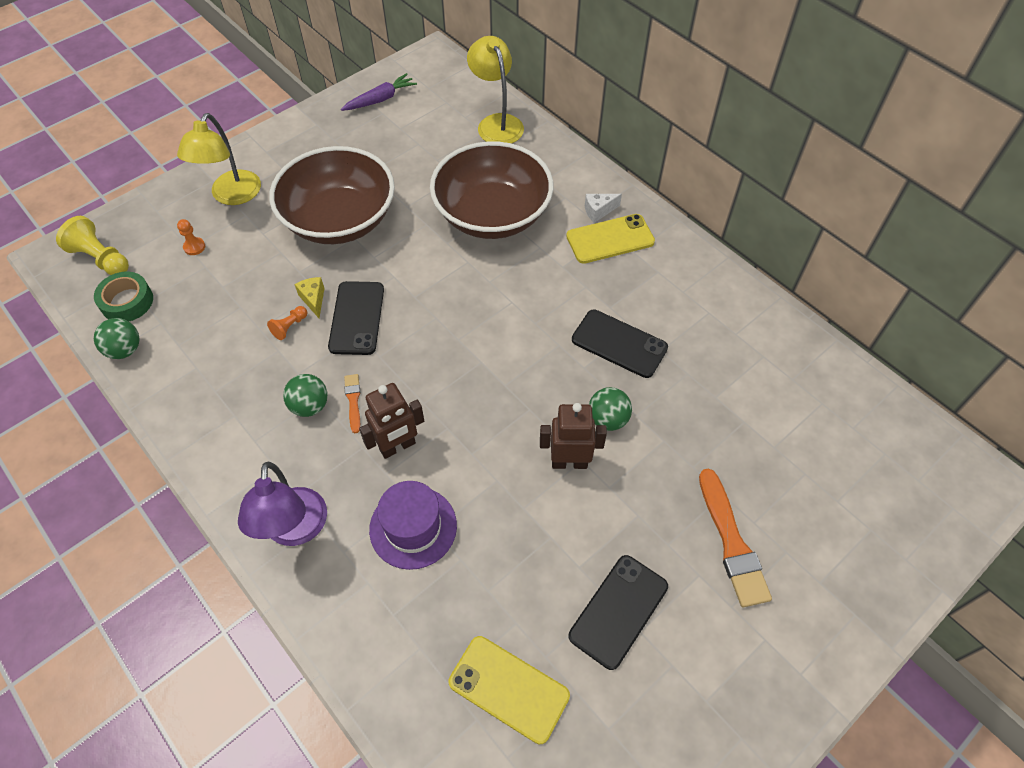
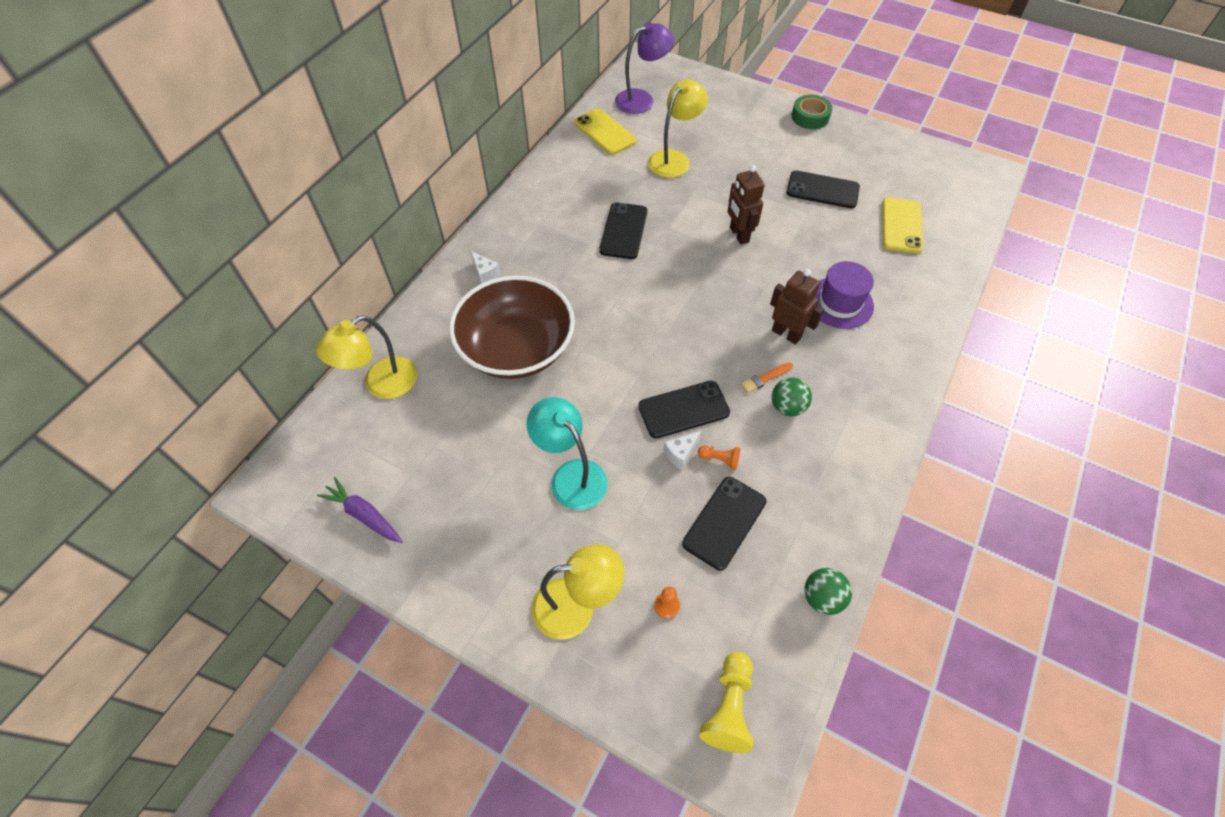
camera: 110 degrees left, 0 degrees up
green tape [94,272,153,321] -> green tape moved to [792,95,832,129]
purple lamp [238,462,327,546] -> purple lamp moved to [615,22,674,114]
brown bowl [269,146,395,244] -> turquoise lamp [526,397,608,510]
yellow cheese [294,277,325,318] -> white cheese [663,431,701,470]
yellow phone [566,214,655,264] -> yellow phone moved to [574,108,637,155]
green ball [589,387,632,431] -> none
orange brush [699,468,772,607] -> none
none -> yellow lamp [648,79,708,178]
none -> black phone [682,477,767,570]

